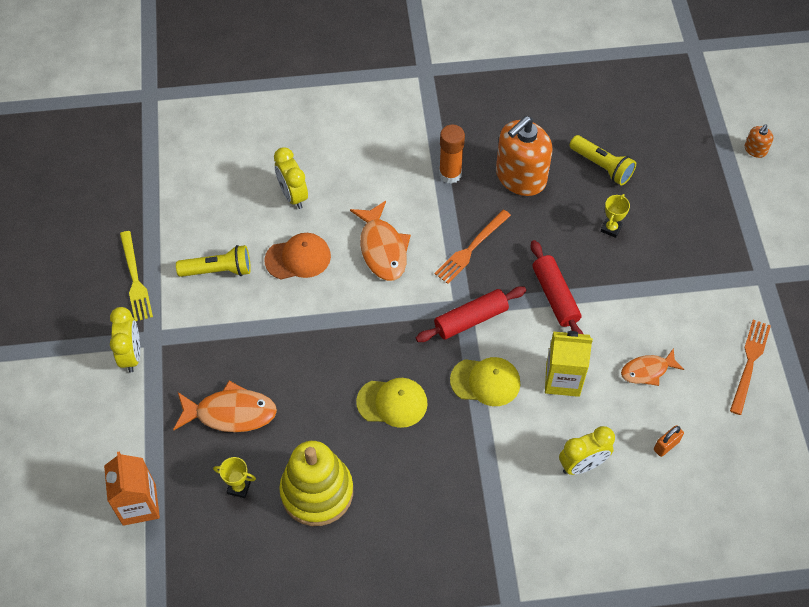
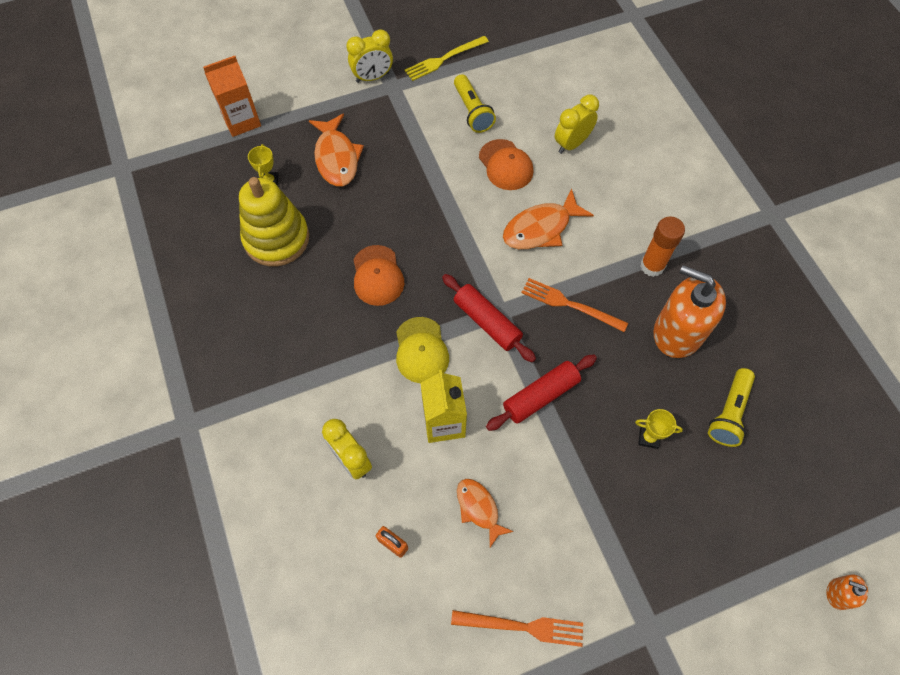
camera: 75 degrees right, 5 degrees up
yellow cap [356,378,428,428] -> orange cap [353,245,404,306]

